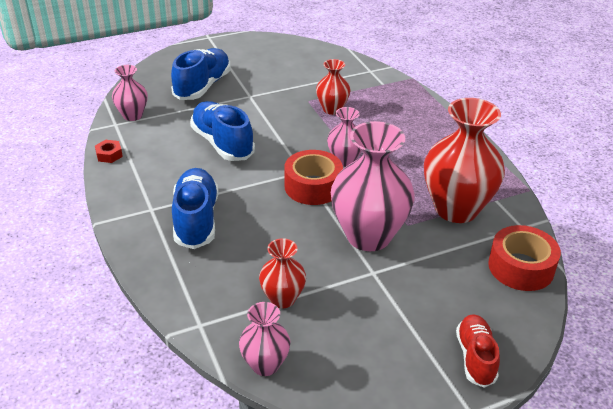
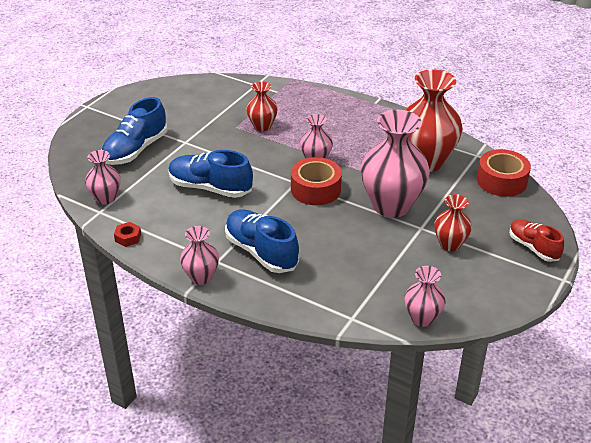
camera: 35 degrees left, 0 degrees up
blue shoe [171,48,231,100] -> blue shoe turned 135 degrees counterclockwise [102,97,167,165]
red vase [259,238,306,308] -> red vase moved to [434,194,472,251]
none -> pink vase [180,226,219,285]

